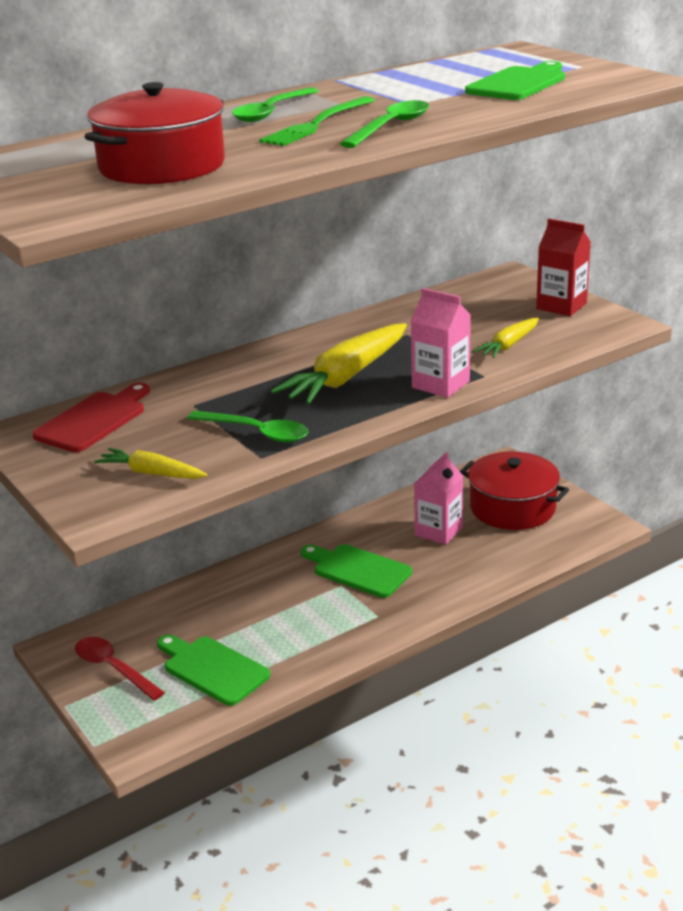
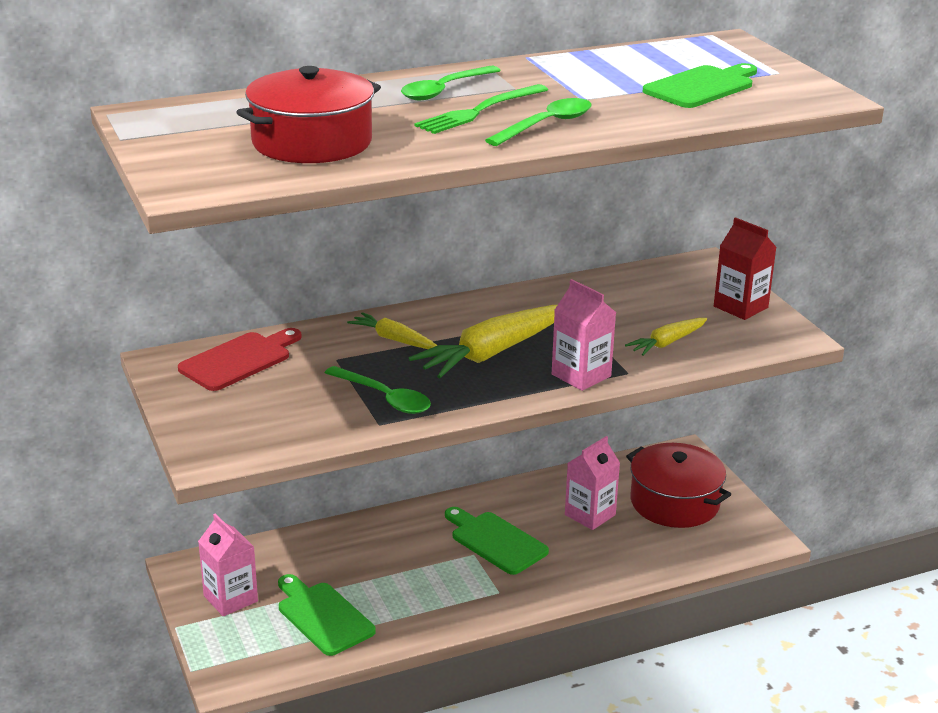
camera: 10 degrees right, 0 degrees up
red spoon [75,637,165,701] -> pink carton [198,513,258,616]
yellow carrot [94,448,207,479] -> yellow carrot moved to [347,312,438,349]

